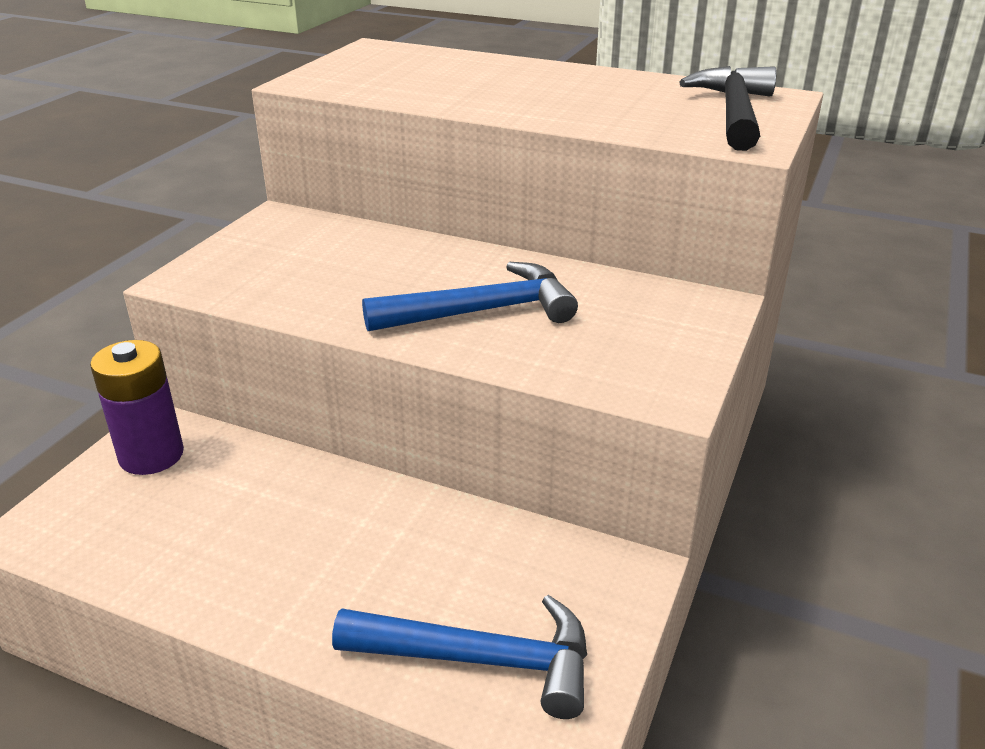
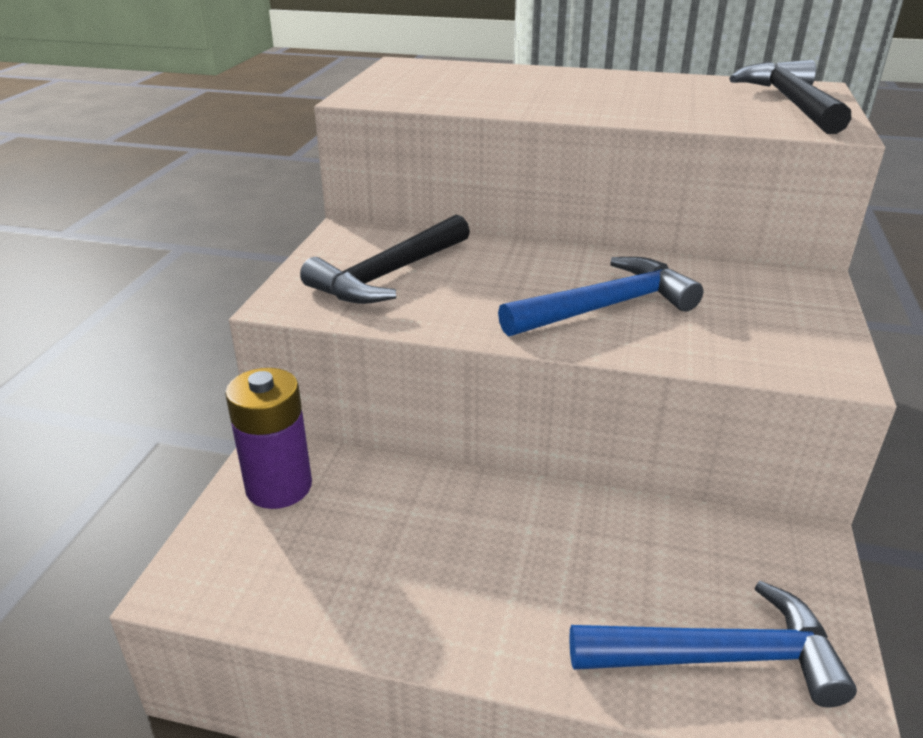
camera: 10 degrees left, 0 degrees up
none -> black hammer [300,215,470,304]

